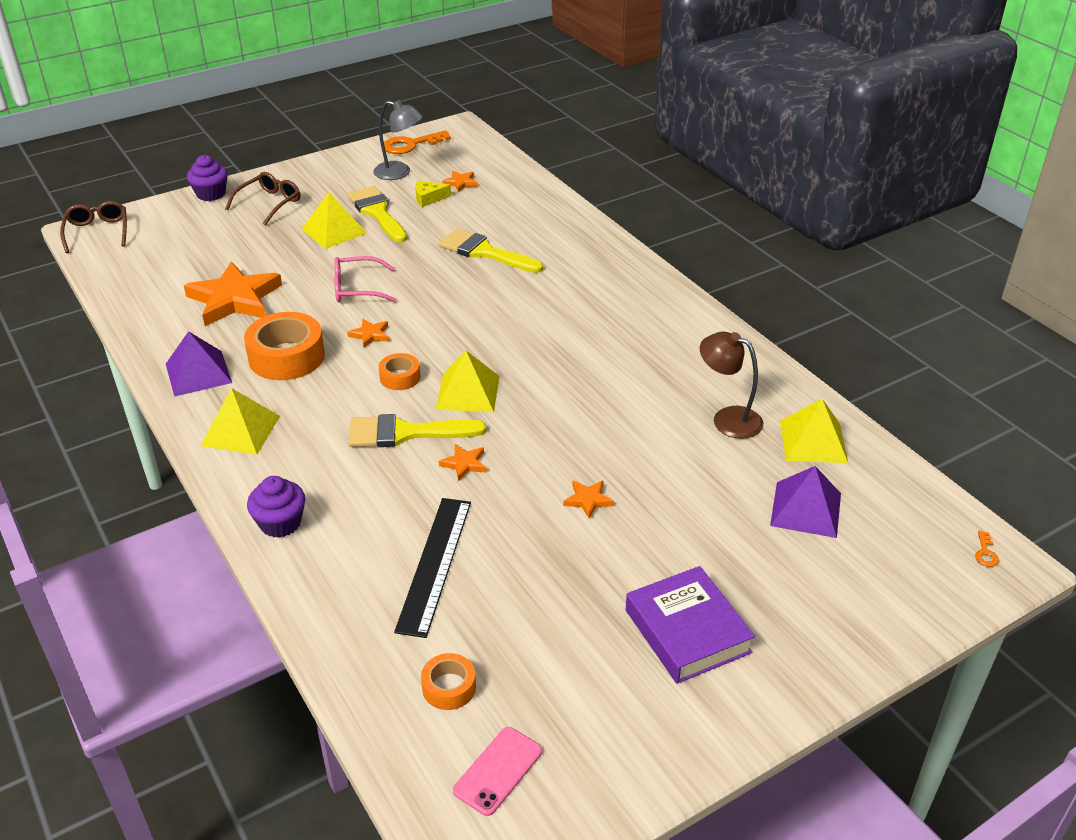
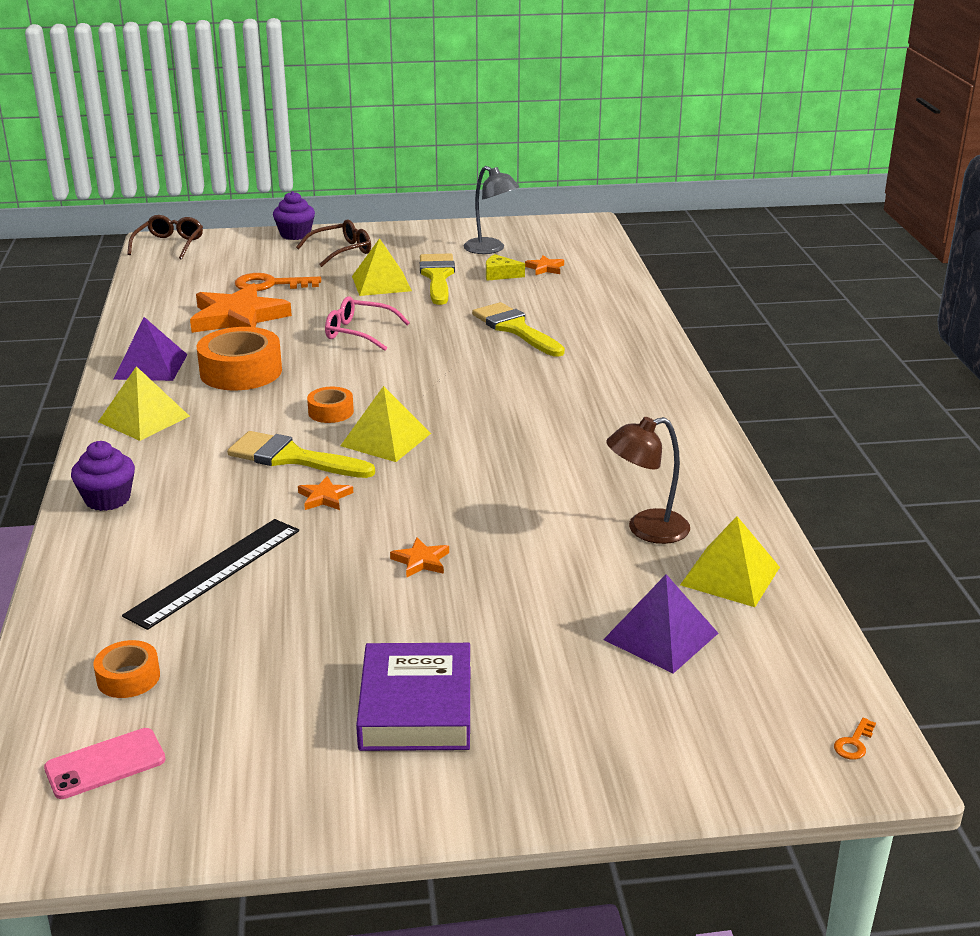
camera: 25 degrees right, 10 degrees down
orange star [347,319,389,348] -> none
orange key [384,130,451,154] -> orange key moved to [235,273,321,291]
brown lamp [700,332,763,439] -> brown lamp turned 75 degrees counterclockwise [606,417,690,544]

